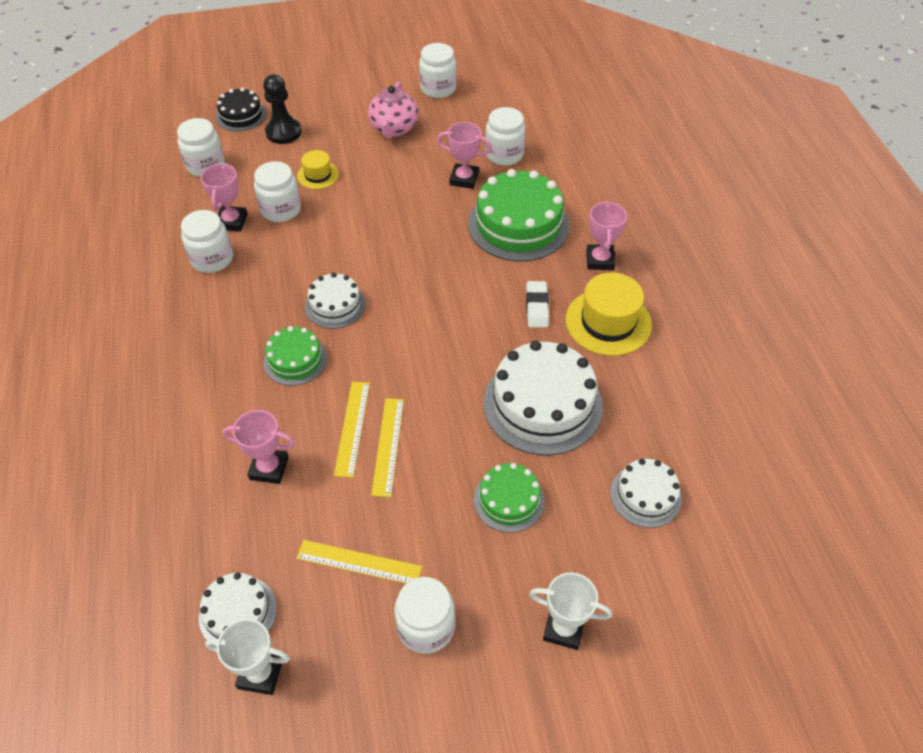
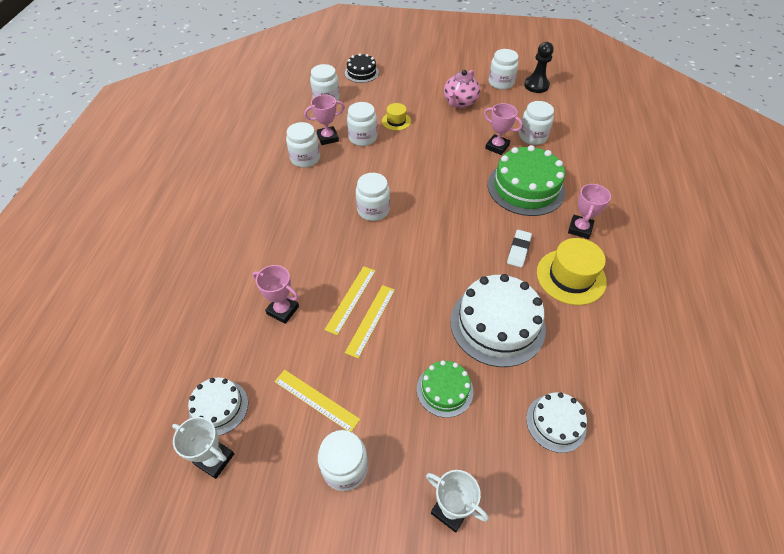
camera: 20 degrees right, 0 degrees up
pink trophy [201,163,247,231] -> pink trophy turned 45 degrees clockwise [304,95,345,145]
black pawn [263,74,301,144] -> black pawn moved to [524,42,554,93]
green cake [263,326,327,386] -> none
white cake [305,273,366,329] -> white jar [356,173,390,221]

